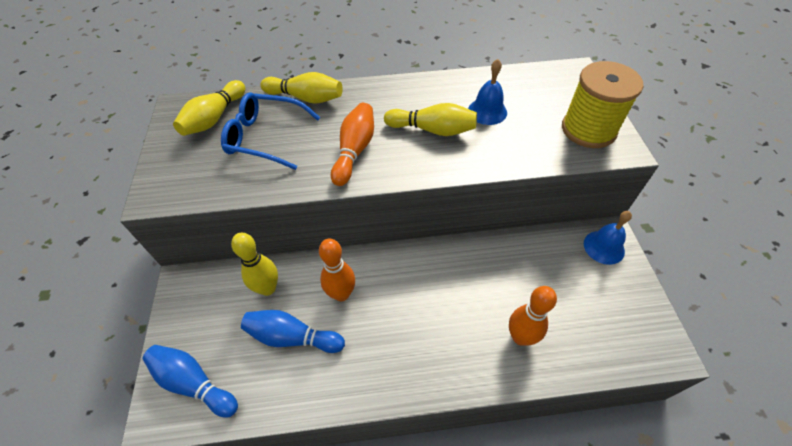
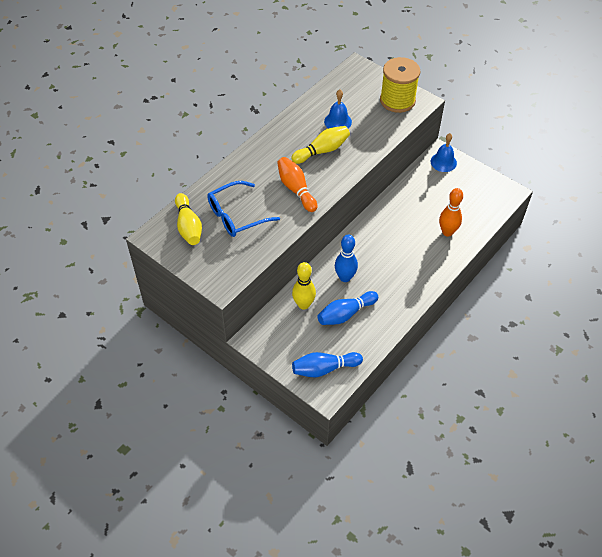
camera: 45 degrees left, 0 degrees up
yellow bowling pin [260,72,343,104] -> none
orange bowling pin [319,239,355,301] -> blue bowling pin [335,235,358,282]

